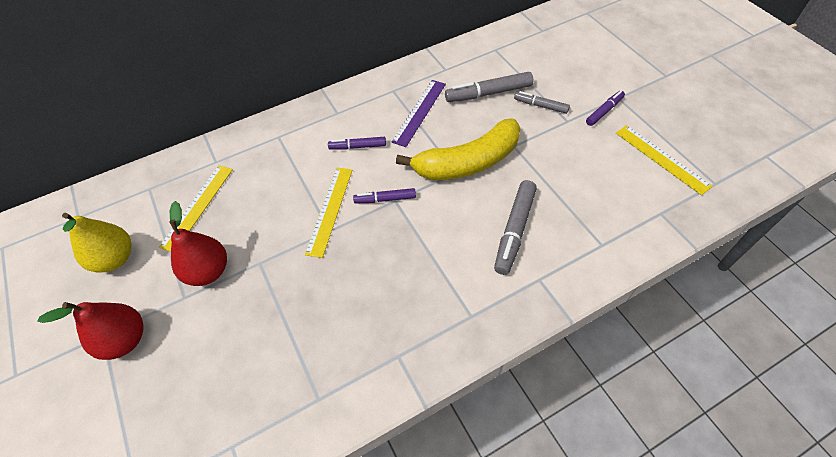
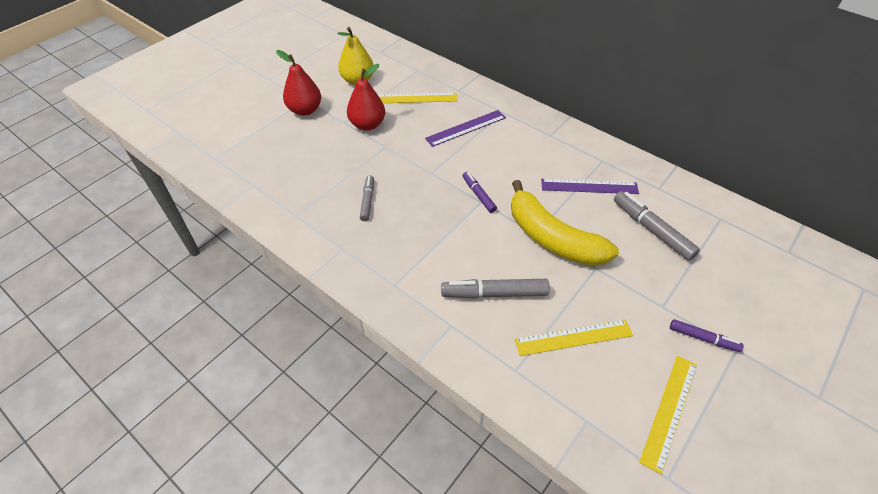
camera: 65 degrees right, 5 degrees down
yellow ruler [305,167,352,258] -> yellow ruler moved to [514,319,633,356]
purple marker [328,137,386,150] -> none
grey marker [514,91,570,114] -> grey marker moved to [360,175,374,221]
none -> purple ruler [425,110,506,147]

